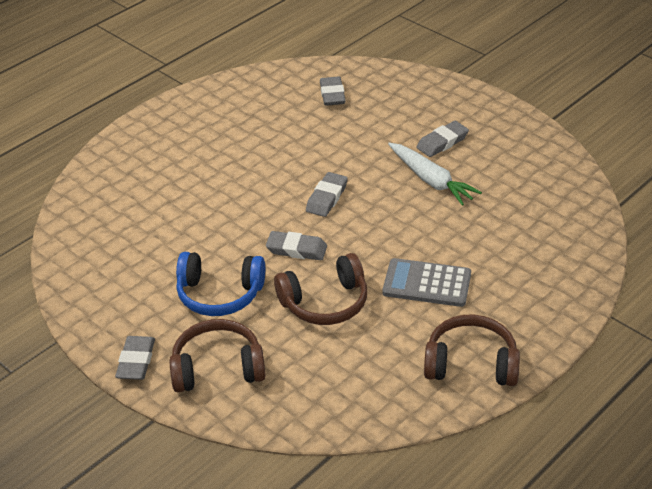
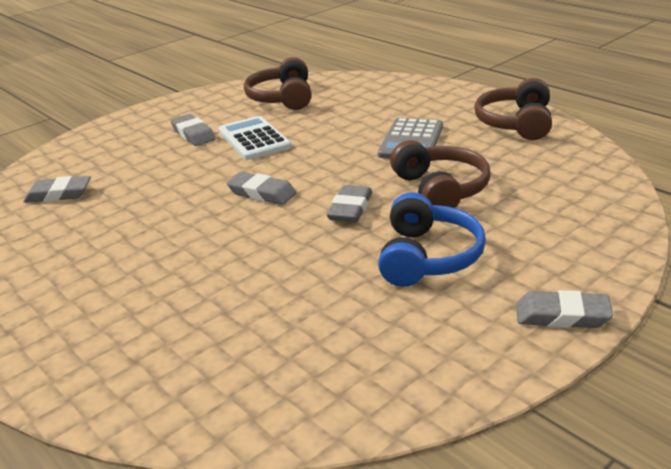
camera: 85 degrees left, 10 degrees down
brown headphones [169,319,266,392] -> brown headphones moved to [244,57,311,110]
white carrot [388,143,482,206] -> white calculator [218,116,291,160]

